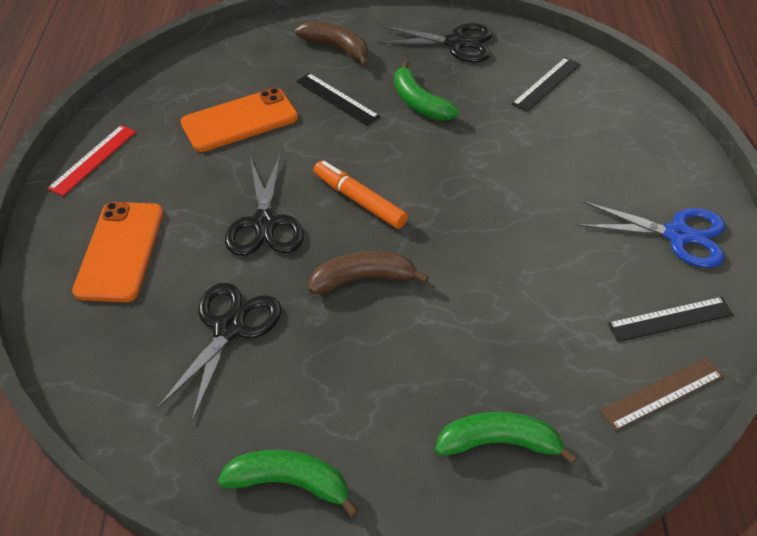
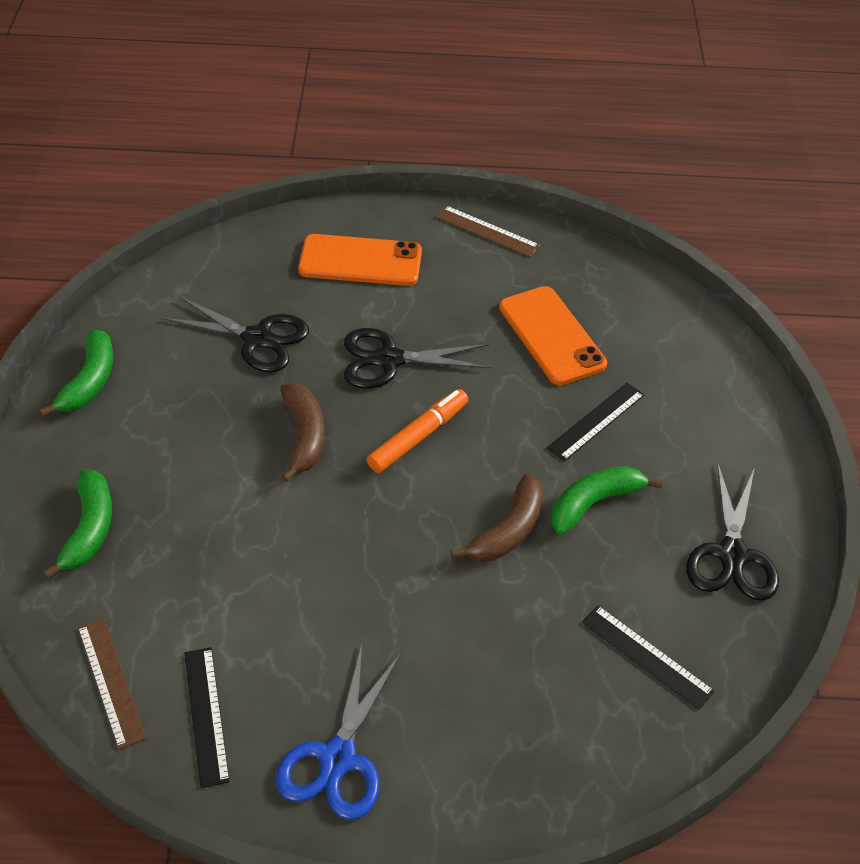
camera: 90 degrees right, 0 degrees up
red ruler [47,125,136,196] -> brown ruler [436,206,540,257]
brown banana [295,21,368,67] -> brown banana moved to [450,474,543,561]

